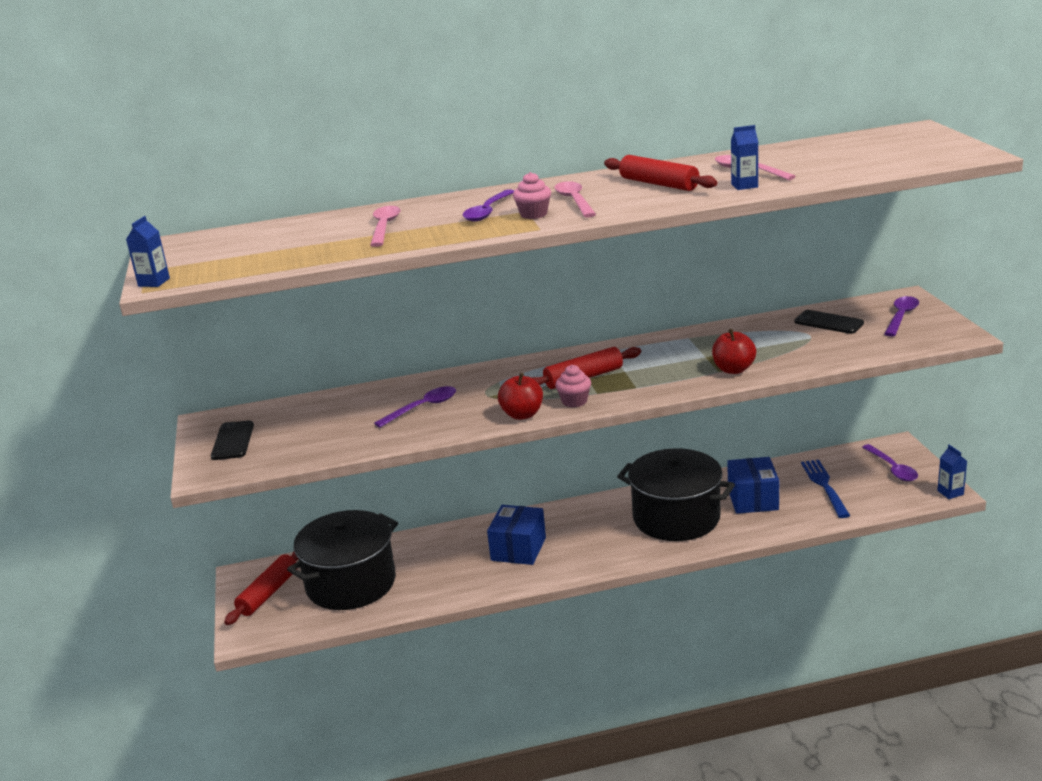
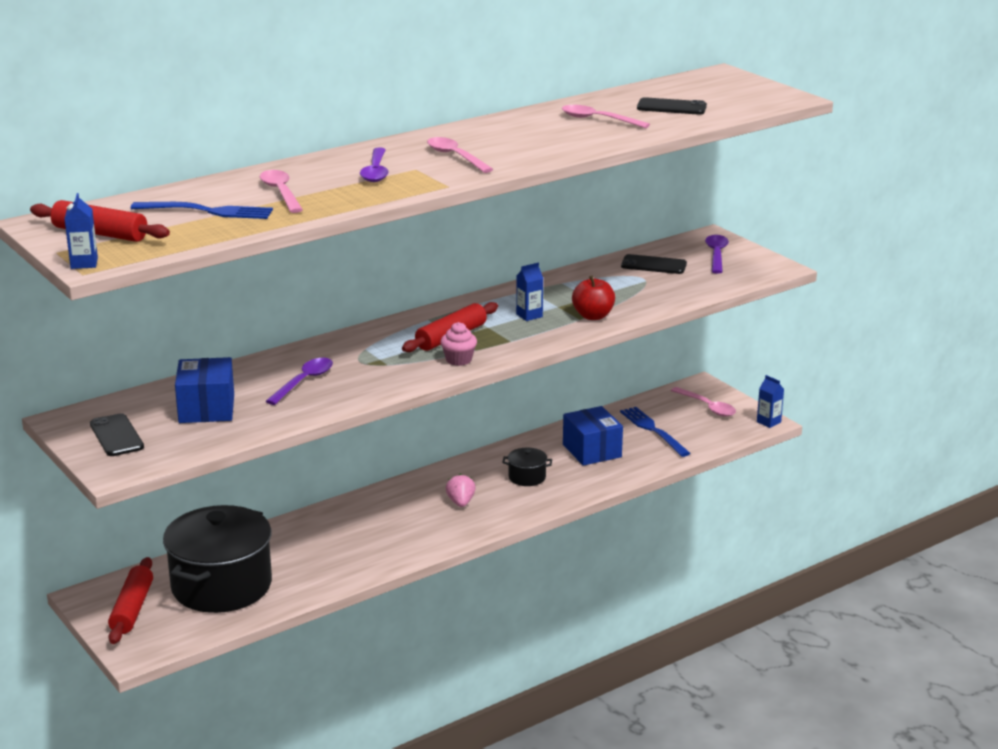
camera: 25 degrees left, 0 degrees up
blue box [487,505,546,565] -> blue box moved to [175,357,234,423]
red apple [498,373,543,420] -> none
pink cupcake [513,172,551,219] -> none
red rolling pin [604,155,717,191] -> red rolling pin moved to [30,200,170,242]
black pot [617,448,735,541] -> black pot [502,448,552,486], size x0.42
blue carton [731,125,759,190] -> blue carton moved to [516,263,544,321]
purple spoon [862,444,918,481] -> pink spoon [671,387,736,417]
none -> blue fork [131,202,273,219]
none -> pink strawberry [446,474,476,507]
none -> black phone [637,97,707,115]

